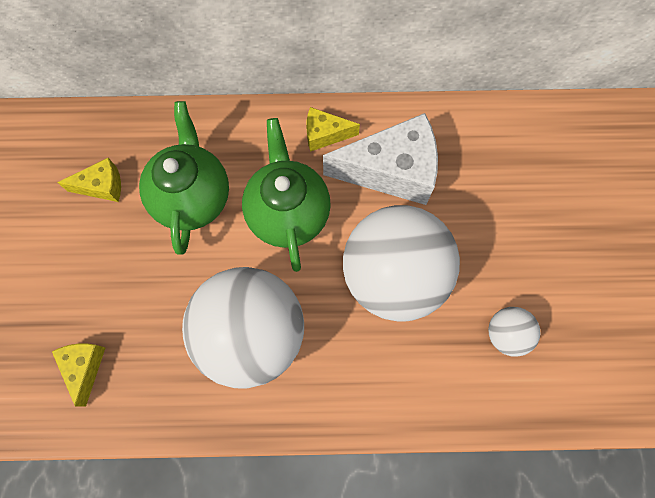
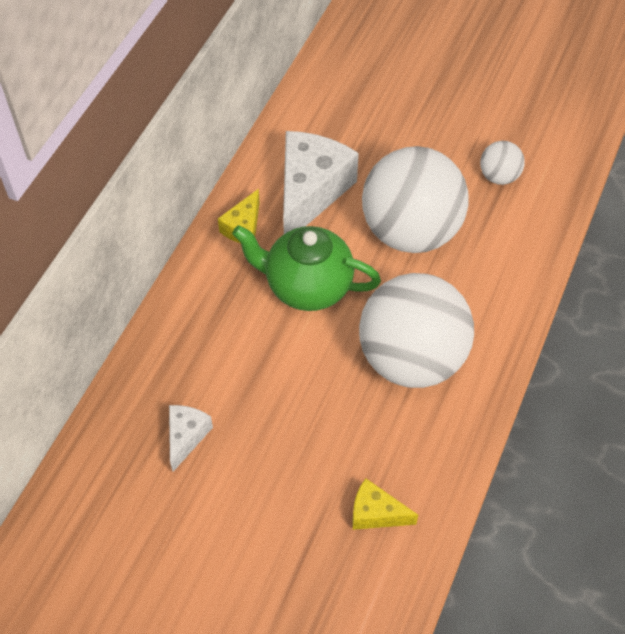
camera: 65 degrees left, 15 degrees down
yellow cheese [57,158,121,202] -> white cheese [169,405,213,472]
green teapot [139,101,229,255] -> none

